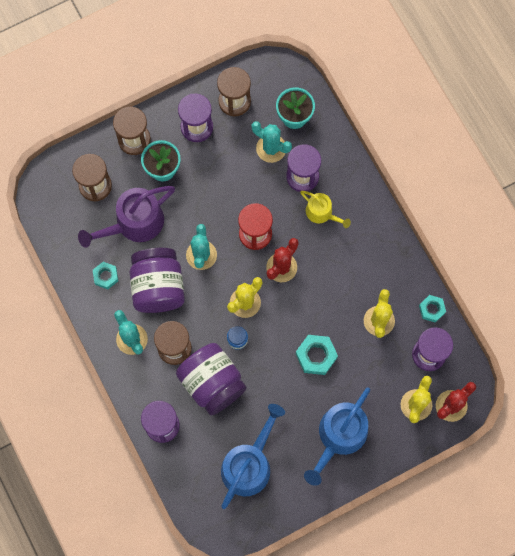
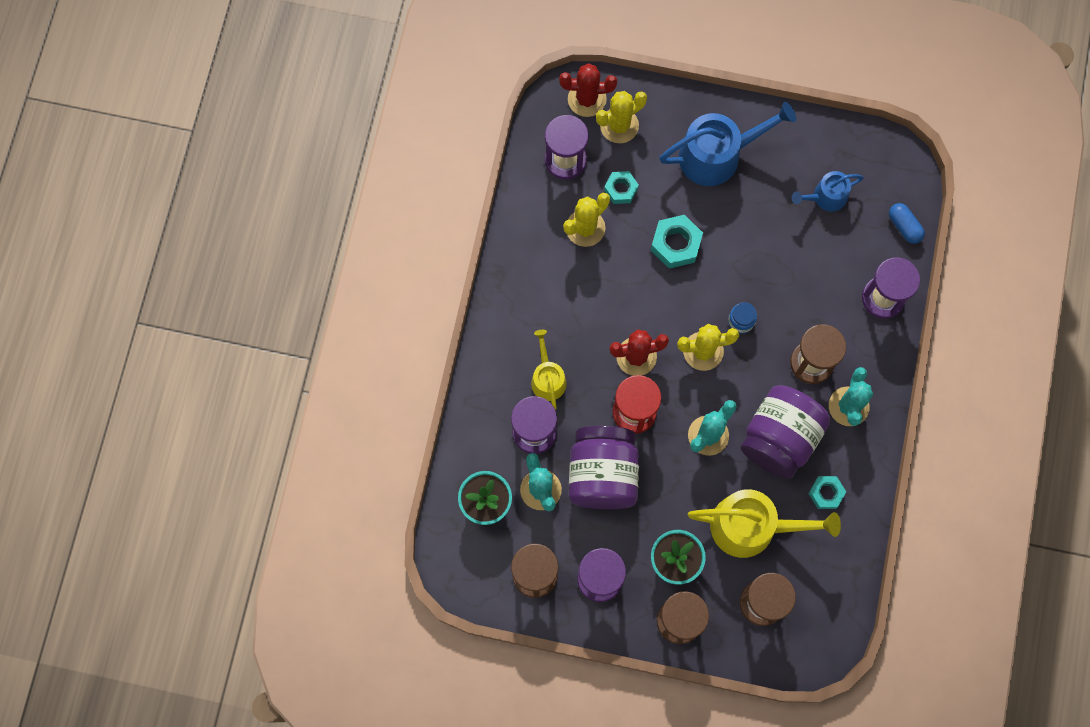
camera: 140 degrees left, 0 degrees up
purple watering can [78,186,175,248] -> yellow watering can [688,489,841,558]
purple jar [176,343,247,415] -> purple jar moved to [569,426,639,509]
blue watering can [221,404,285,509] -> blue watering can [792,171,864,211], size x0.56
turquoise nut [419,295,446,323] -> turquoise nut moved to [604,171,639,204]
none -> blue capsule [889,203,925,244]

